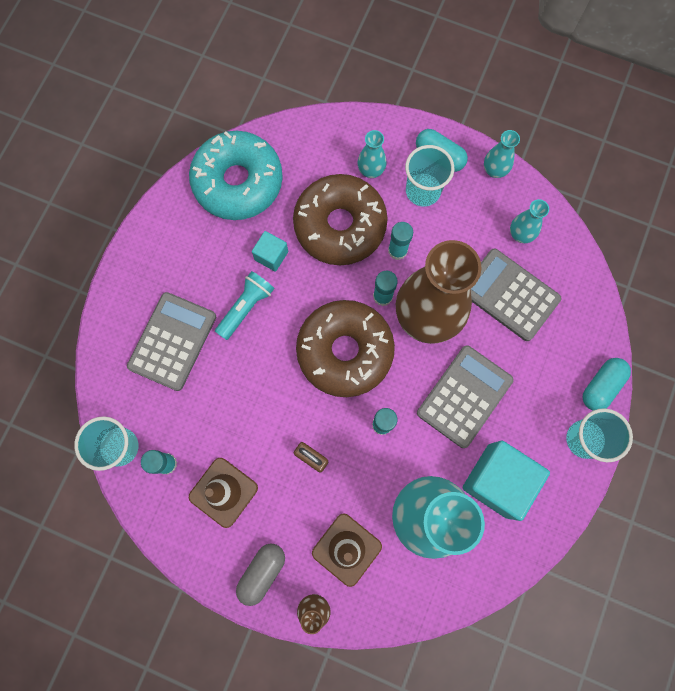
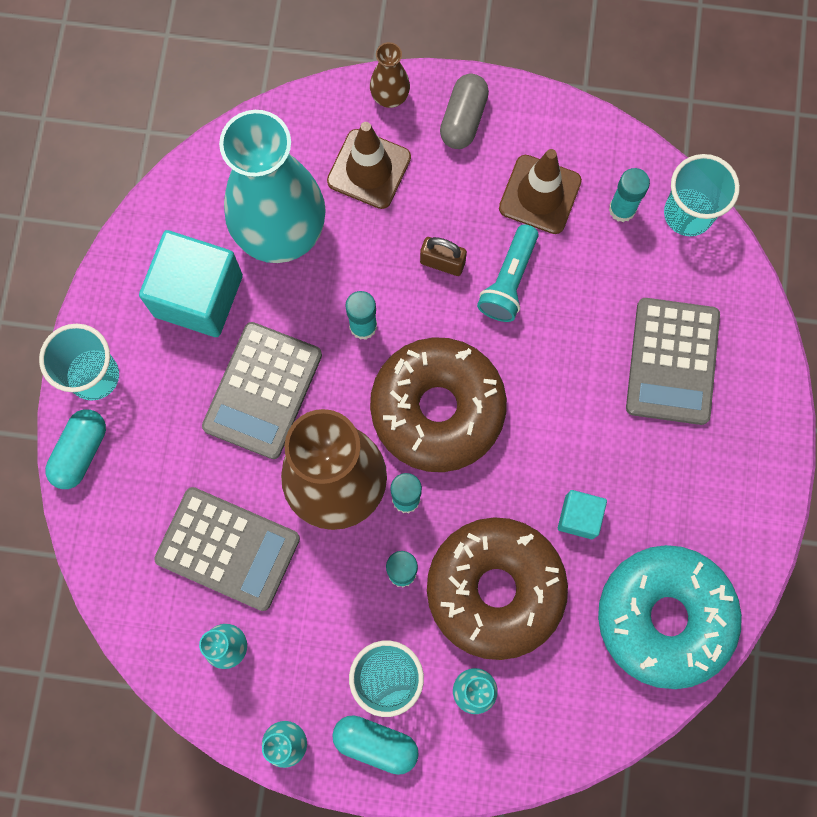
camera: 165 degrees right, 0 degrees up
turquoise flashlight [215,271,275,340] -> turquoise flashlight moved to [477,224,538,322]

